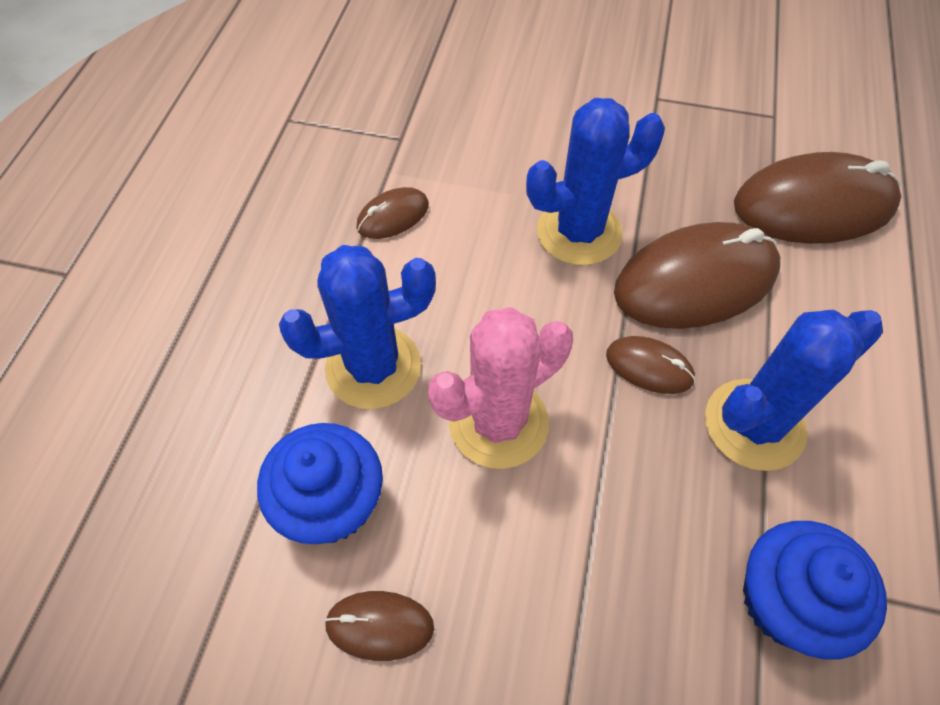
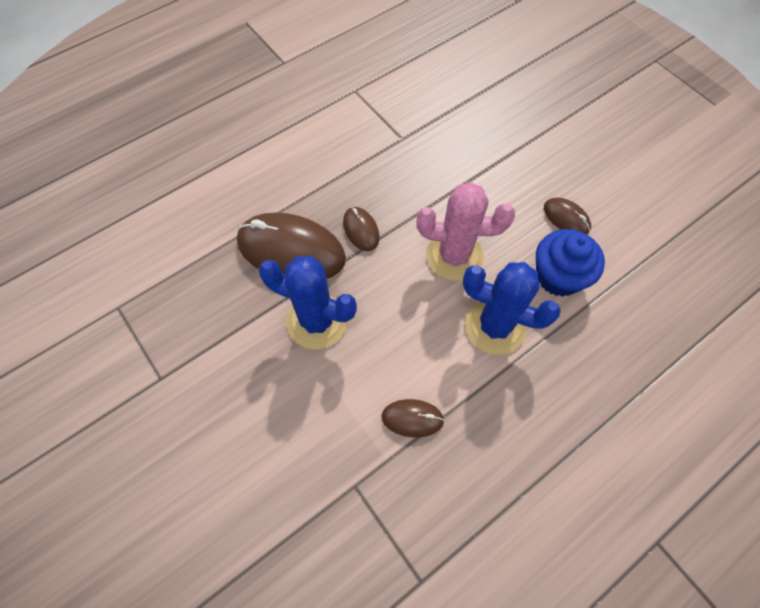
camera: 140 degrees left, 5 degrees up
blue cactus [705,310,883,471] -> none
brown mouse [734,152,901,244] -> none
blue cupcake [743,521,887,660] -> none

